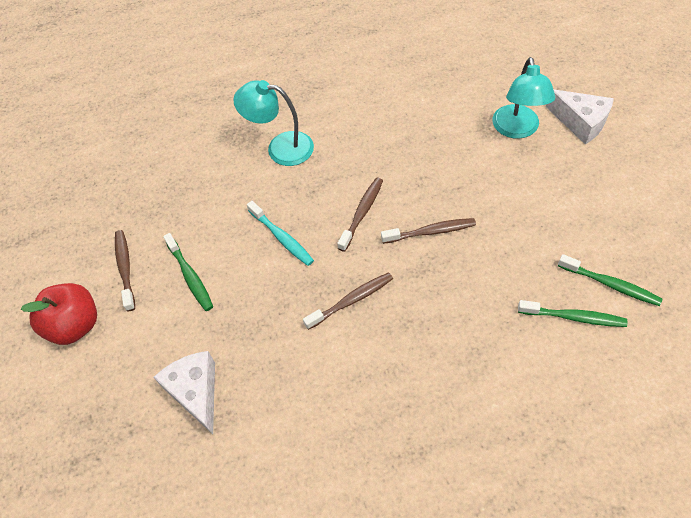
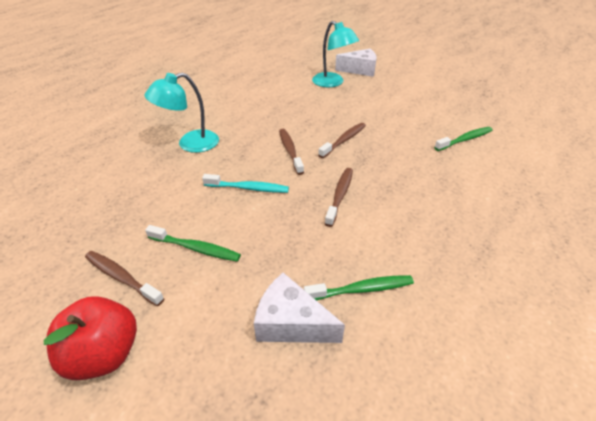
camera: 45 degrees left, 15 degrees down
green toothbrush [558,254,662,306] -> green toothbrush moved to [304,275,414,301]

